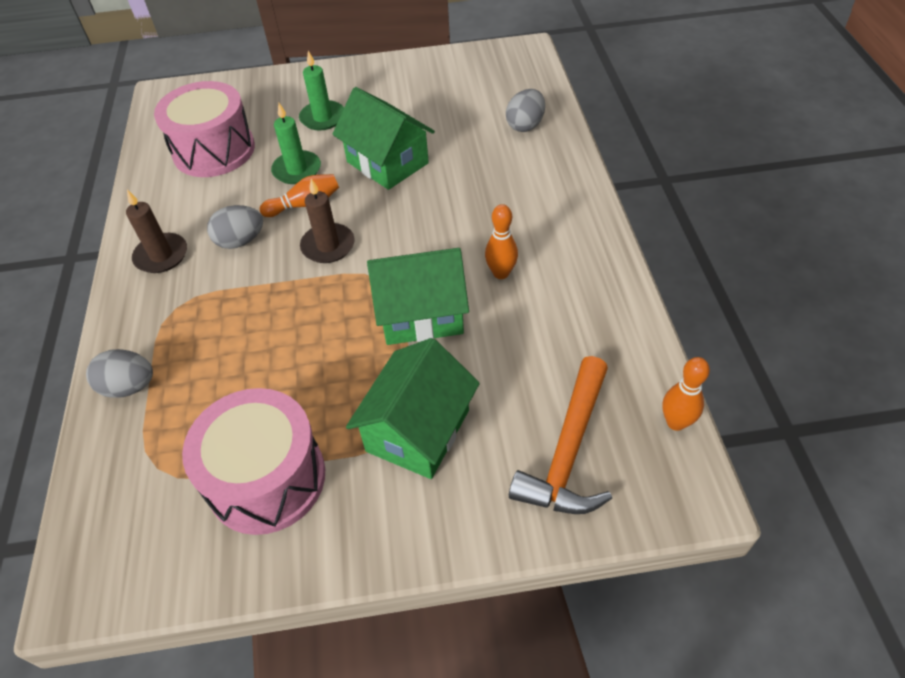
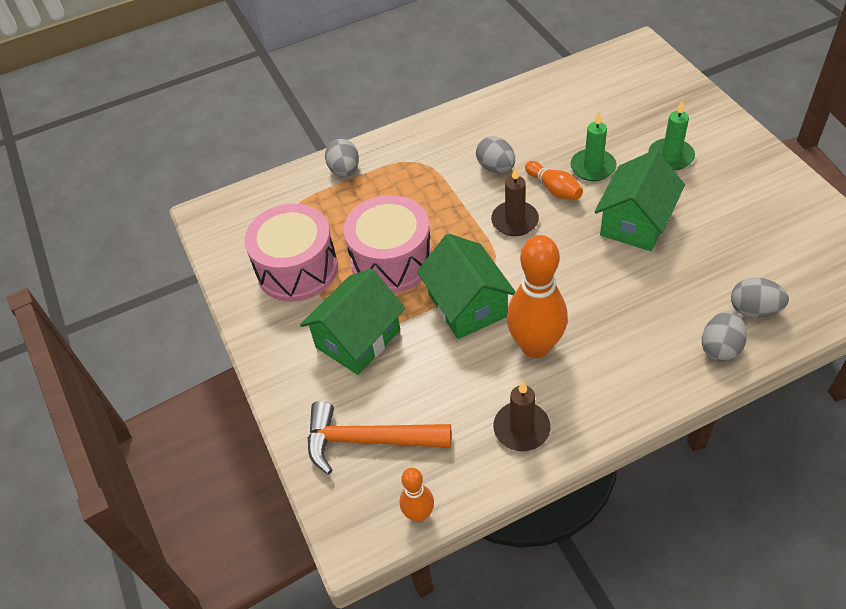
camera: 75 degrees right, 0 degrees up
brown candle [126,190,187,273] -> brown candle moved to [493,381,551,451]
pink drum [154,81,255,177] -> pink drum moved to [344,195,432,293]
green house [346,338,480,479] -> green house turned 60 degrees counterclockwise [300,268,406,375]
orange bowling pin [485,204,518,279] -> orange bowling pin [507,235,568,358], size x1.94
none -> grey egg [702,311,747,362]

